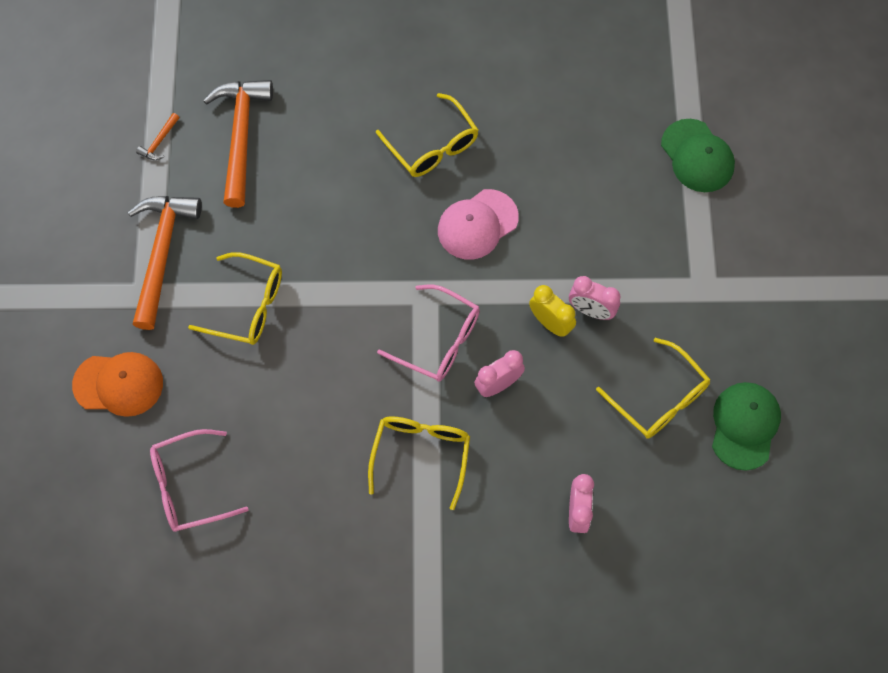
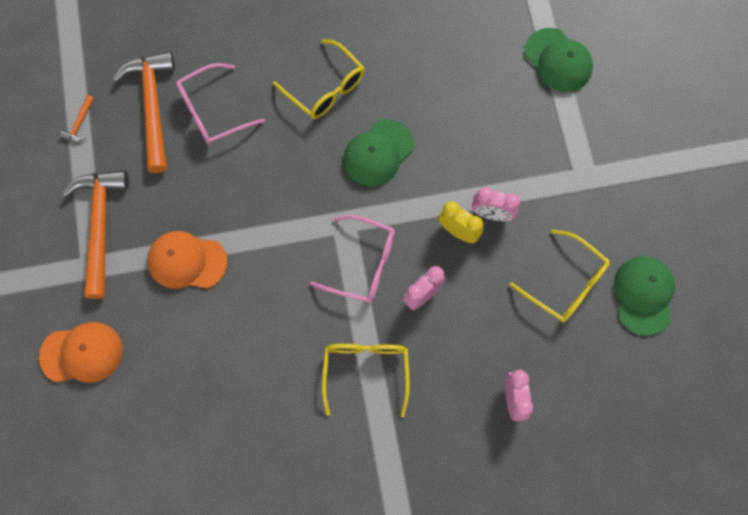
camera: 10 degrees left, 5 degrees up
pink glasses [150,429,249,532] -> pink glasses moved to [176,63,265,145]
yellow glasses [188,252,282,345] -> orange cap [147,231,227,289]
pink cap [438,189,519,260] -> green cap [343,119,414,186]

